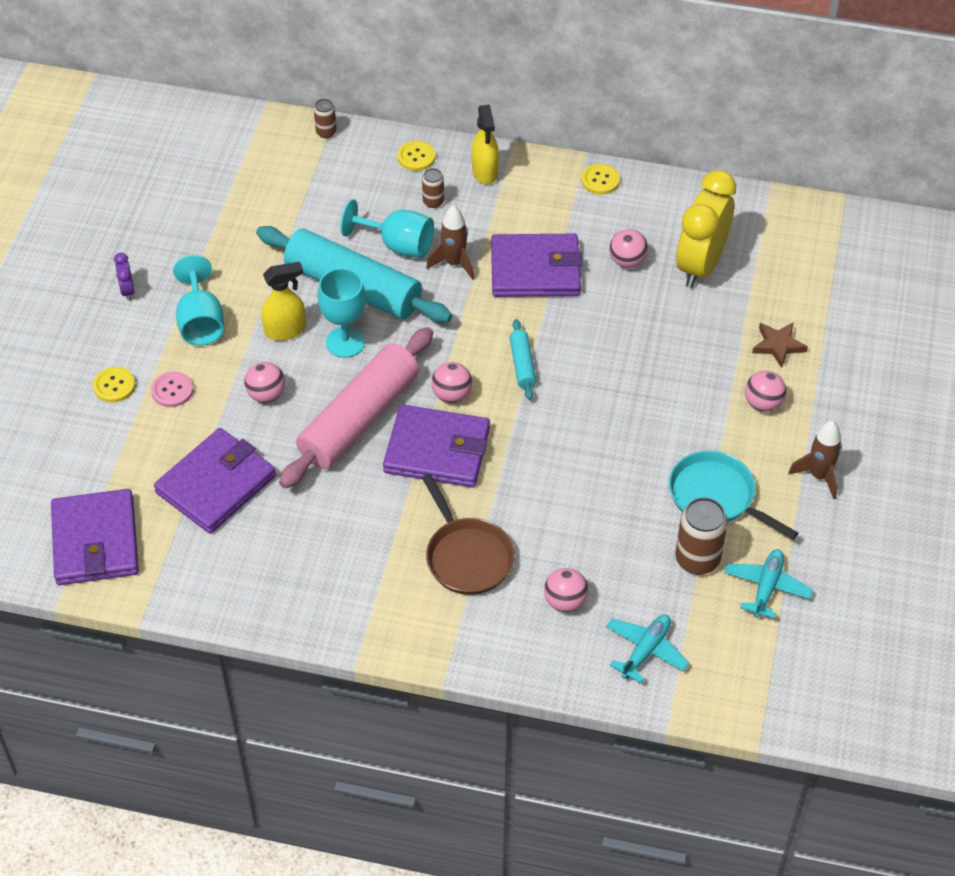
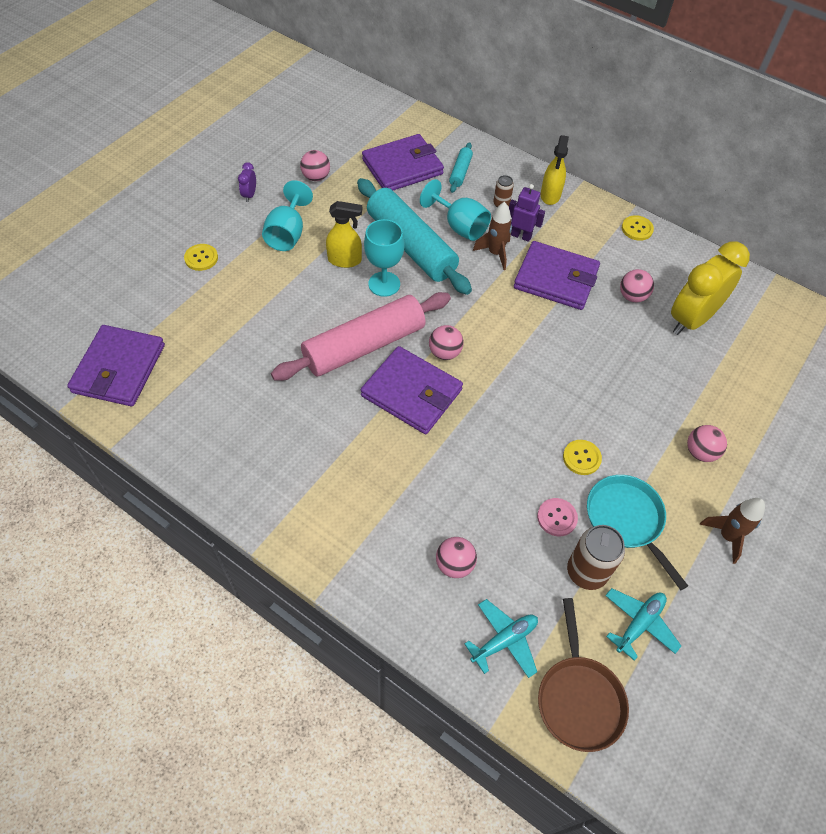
camera: 20 degrees right, 5 degrees up
pink button [151,372,193,407] -> pink button moved to [537,498,578,536]
purple wallet [154,428,276,534] -> purple wallet moved to [362,134,444,190]
pink ball [244,362,285,403] -> pink ball moved to [300,150,330,181]
brown can [314,99,337,138] -> none
yellow button [397,141,435,171] -> yellow button moved to [563,440,602,475]
brown pan [422,474,515,595] -> brown pan moved to [538,598,629,752]
turquoise rolling pin [510,319,536,400] -> turquoise rolling pin moved to [449,142,473,193]
brown star [752,322,808,368] -> none
none -> purple robot [509,184,545,242]

